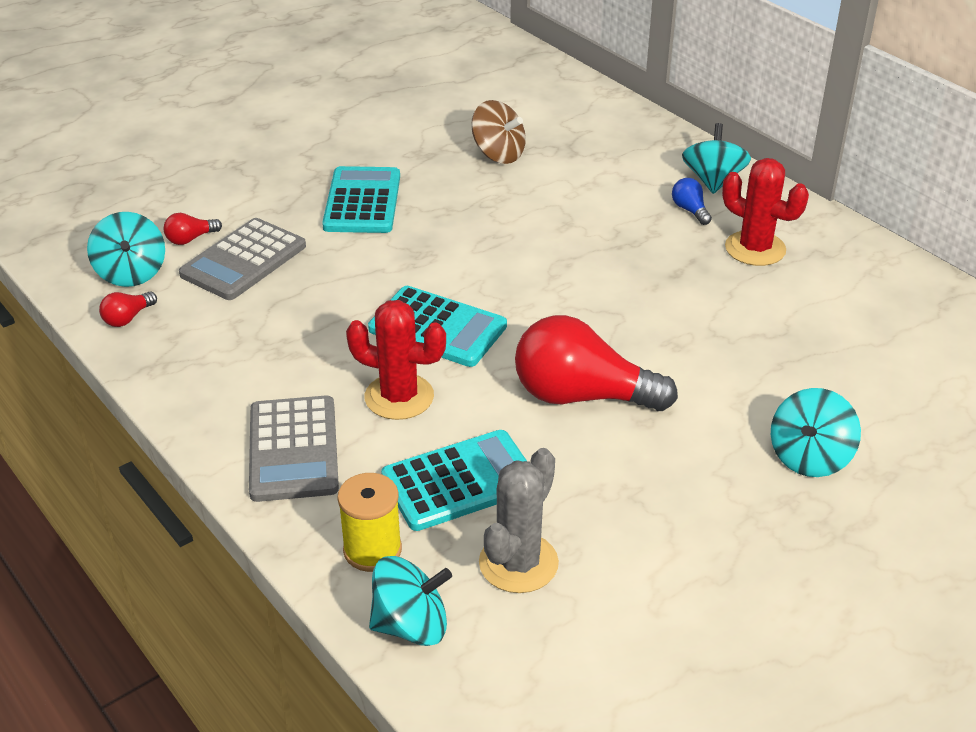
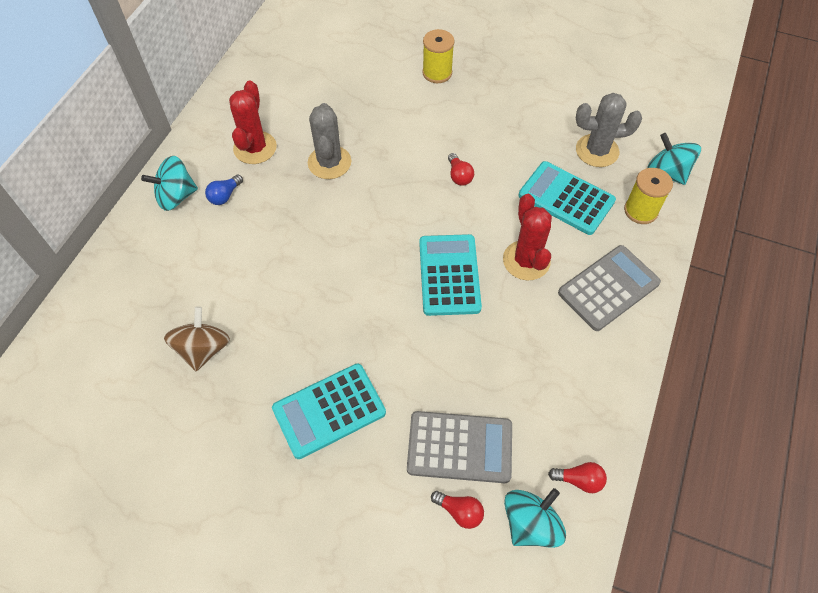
camera: 120 degrees left, 20 degrees up
red light bulb [515,315,678,411] -> red light bulb [448,153,474,186], size x0.42
turquoise spinning top [771,388,861,477] -> yellow spool [422,29,455,83]
none -> grey cactus [308,103,351,179]

